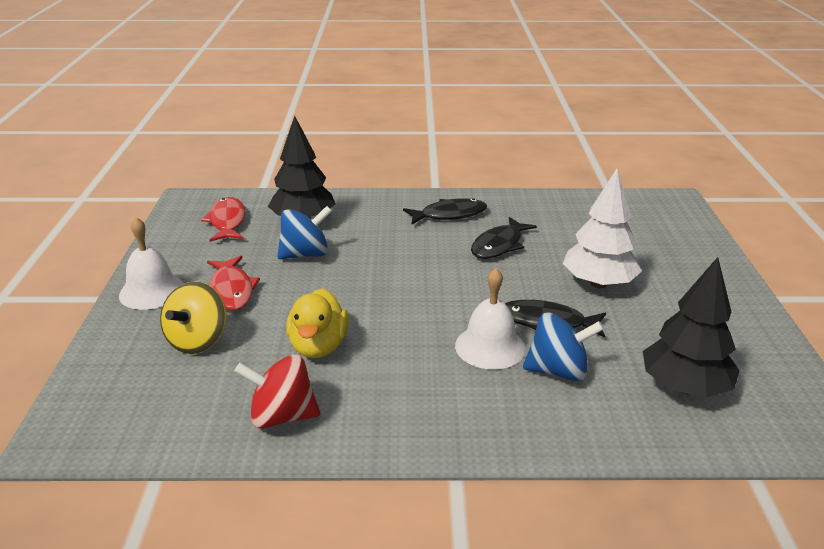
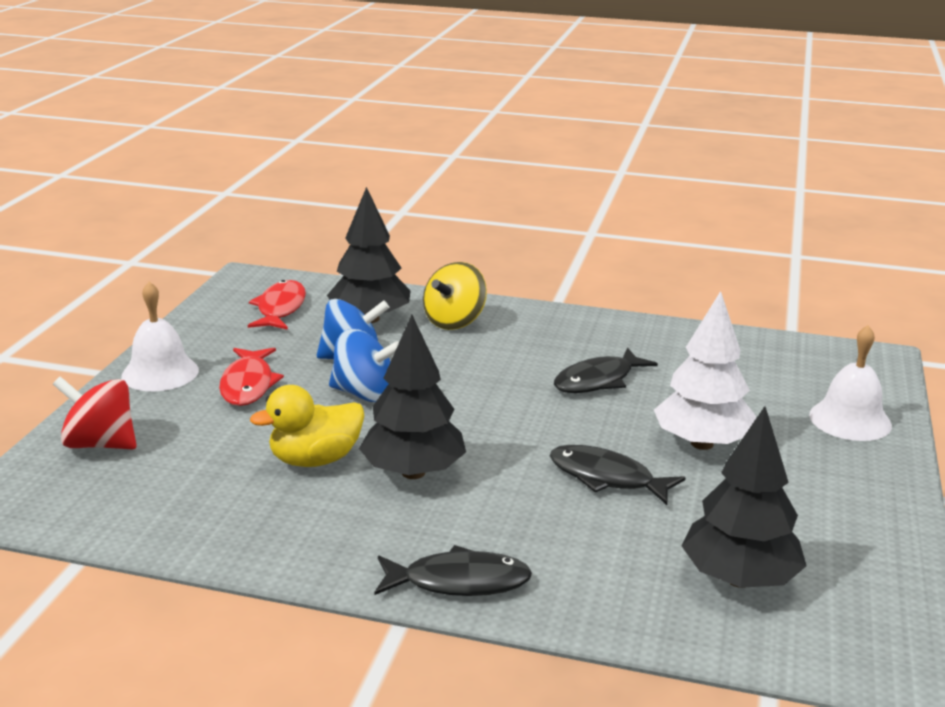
camera: 15 degrees right, 5 degrees down
yellow spinning top [160,281,226,354] -> yellow spinning top moved to [423,262,487,330]
red spinning top [234,354,320,429] -> red spinning top moved to [53,377,137,449]
yellow duck [286,288,349,358] -> yellow duck turned 45 degrees clockwise [250,385,364,467]
black fish [403,198,487,224] -> black fish moved to [374,545,532,596]
white bell [455,268,526,370] -> white bell moved to [809,325,892,441]
blue spinning top [523,313,604,381] -> blue spinning top moved to [329,329,399,402]
none -> black tree [359,315,466,479]

